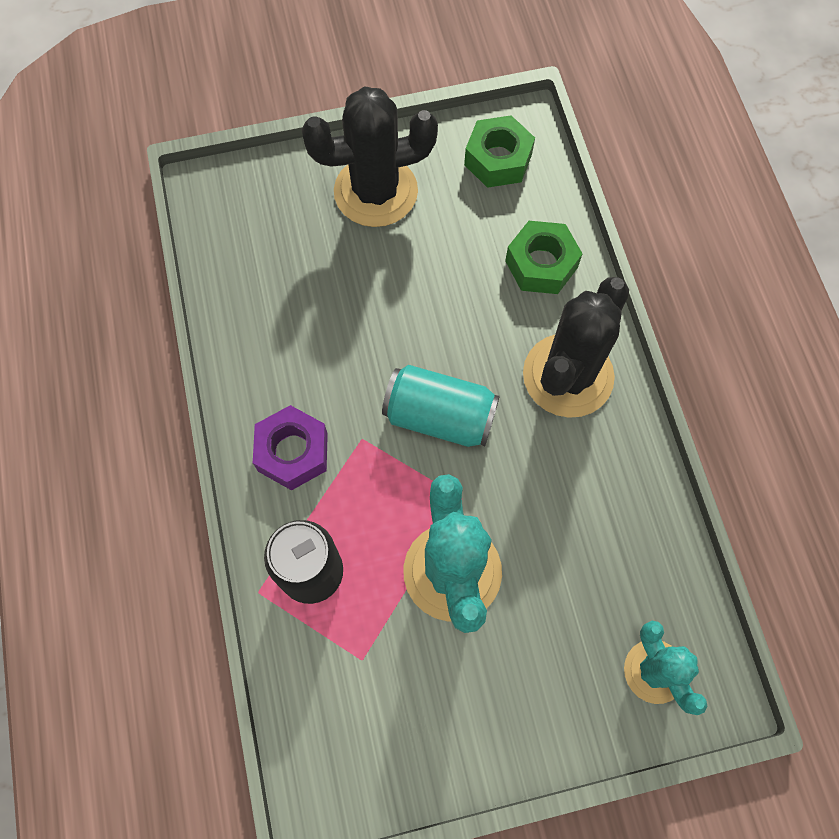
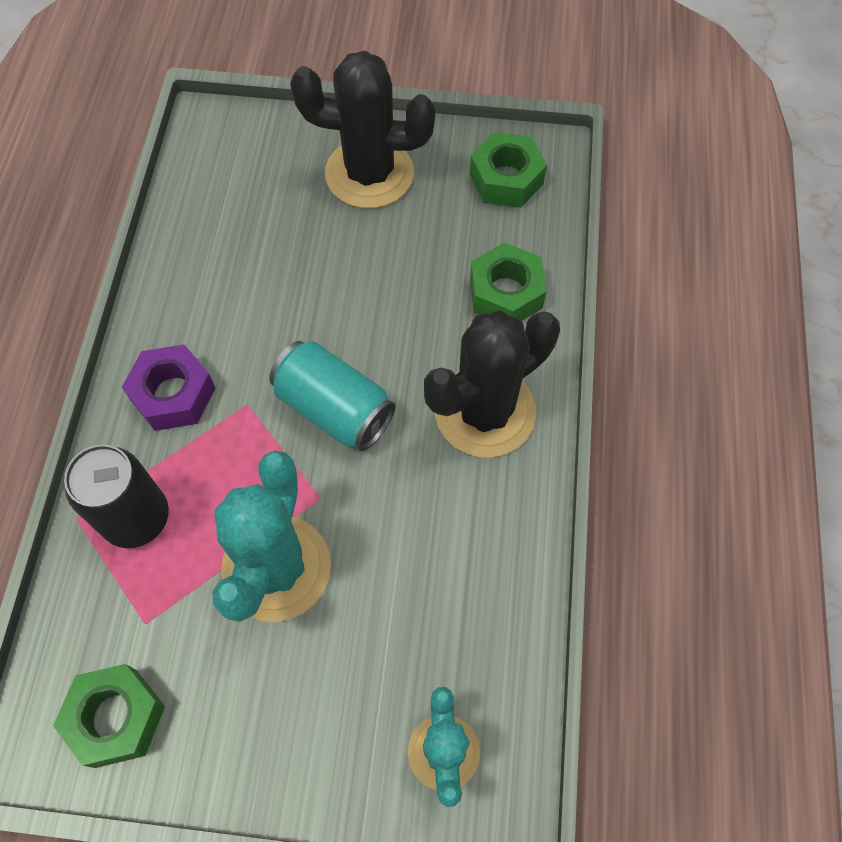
camera: 20 degrees right, 5 degrees down
none -> green nut [53,664,165,768]

